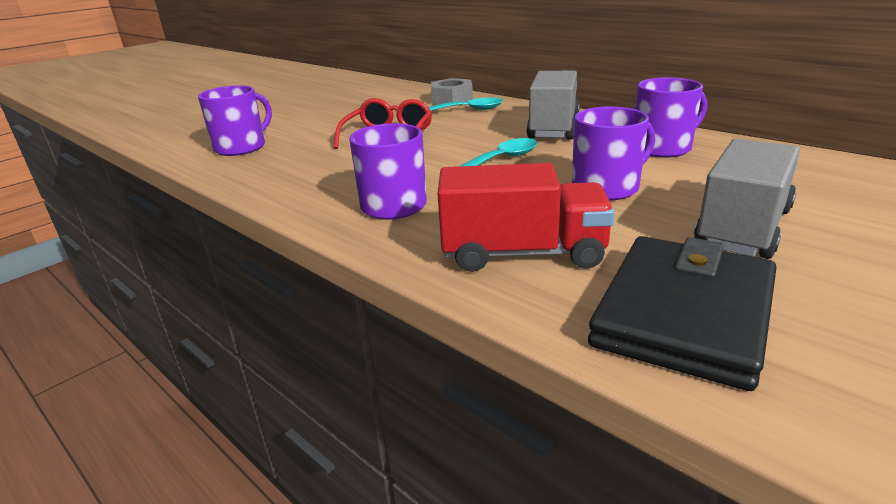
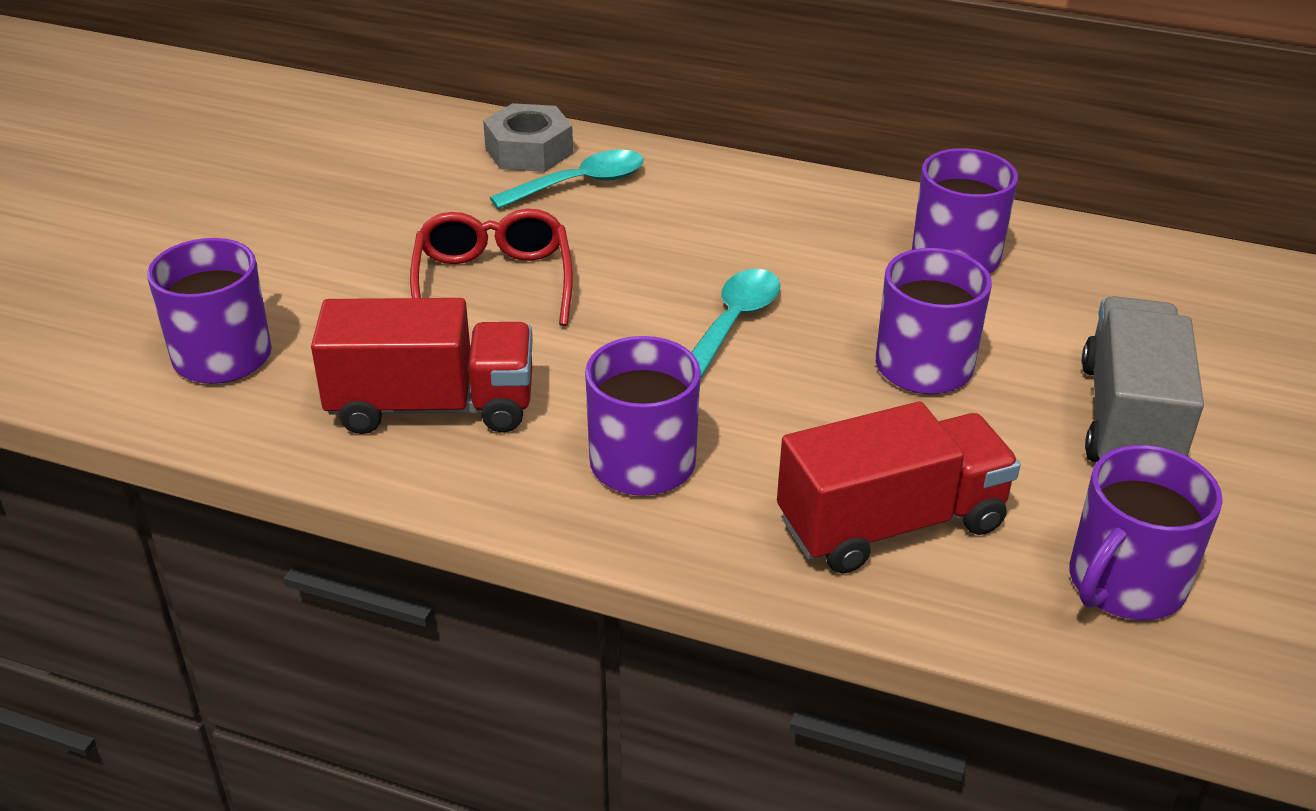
camera: 25 degrees left, 10 degrees up
grey truck [526,71,580,140] -> none
black wallet [588,236,776,391] -> purple mug [1070,445,1223,620]
none -> red truck [311,298,533,434]

